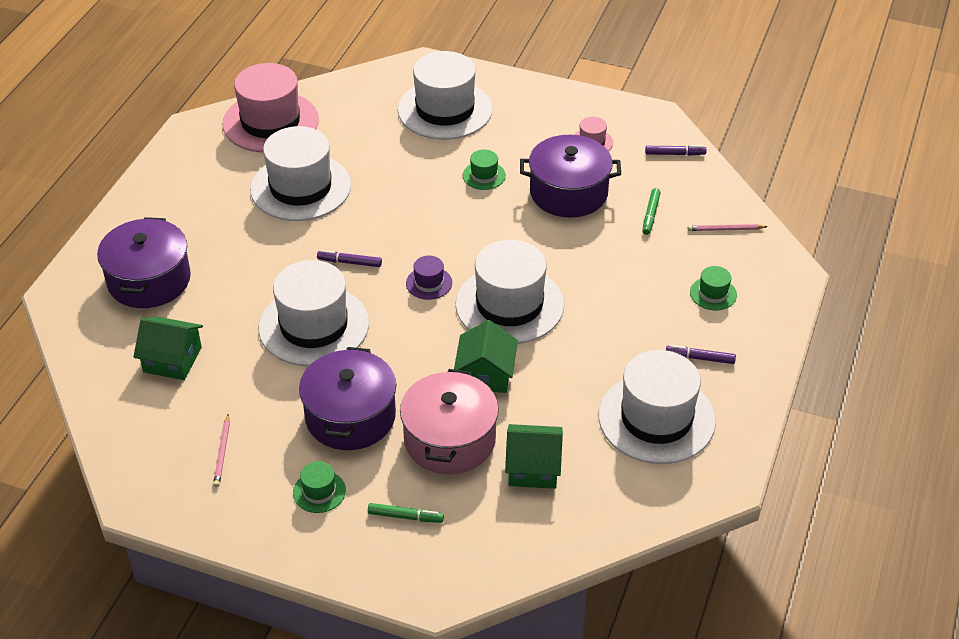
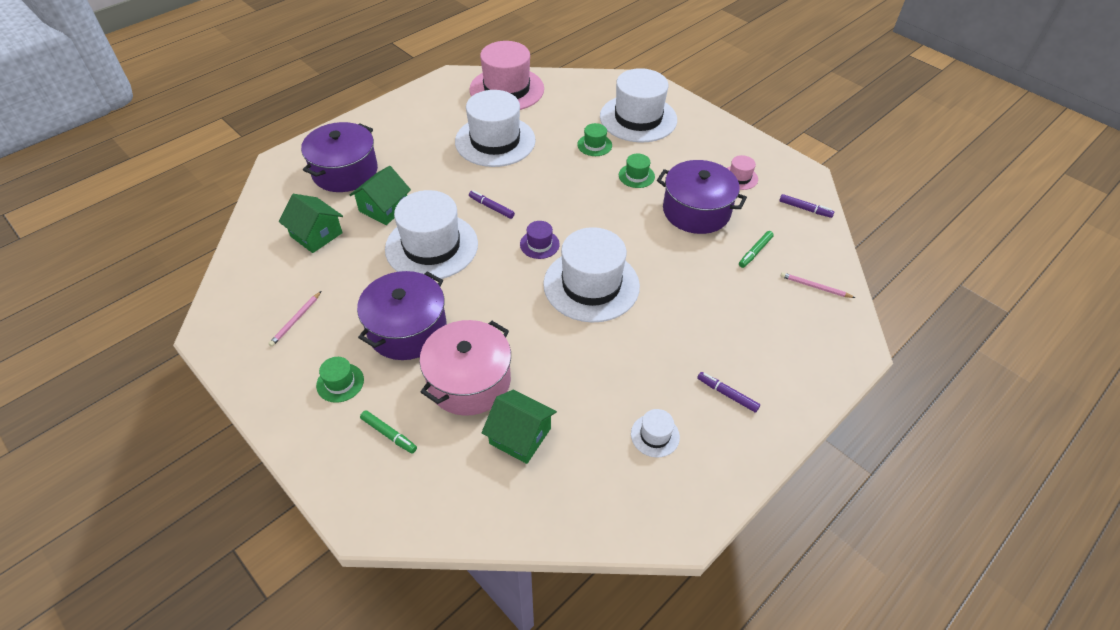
camera: 25 degrees right, 5 degrees up
green house [454,320,518,393] -> green house moved to [350,166,411,225]
white hat [599,350,716,464] -> white hat [631,409,680,458], size x0.43
green hat [690,266,737,310] -> green hat moved to [577,123,612,156]

